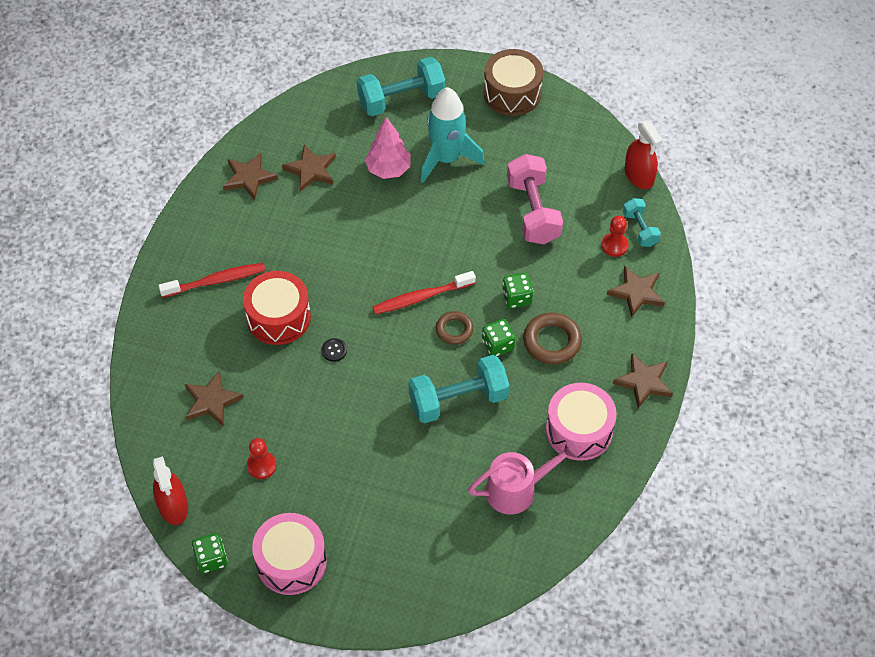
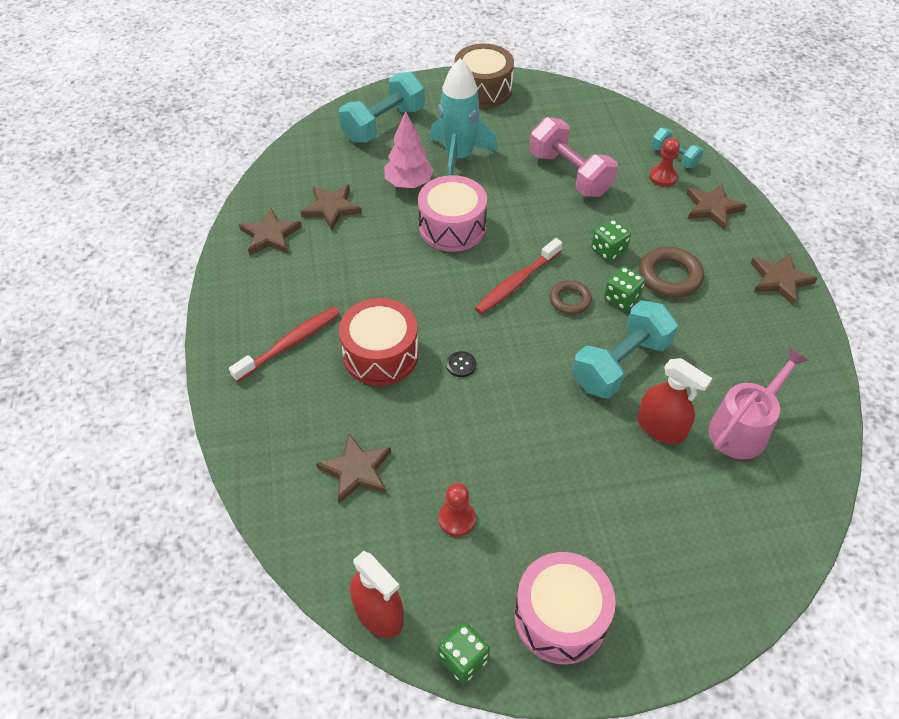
camera: 25 degrees left, 5 degrees down
pink drum [546,383,617,461] -> pink drum moved to [418,175,487,252]
red spray bottle [625,120,663,189] -> red spray bottle moved to [637,358,712,444]

